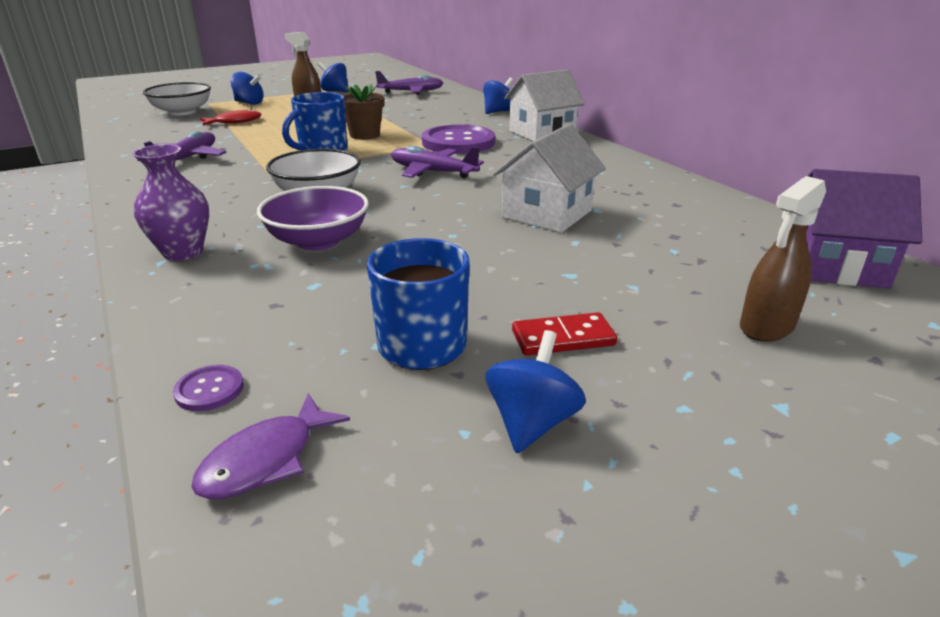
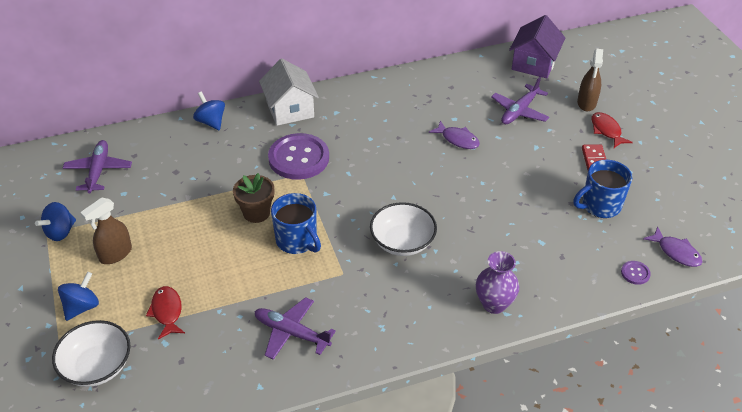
camera: 80 degrees left, 15 degrees up
purple bowl [257,186,369,250] -> none
purple plane [391,146,484,178] -> purple plane moved to [491,77,549,124]
blue spinning top [486,330,586,453] -> none
white house [493,124,606,233] -> purple fish [429,120,480,149]
brown spray bottle [740,176,826,342] -> brown spray bottle turned 45 degrees clockwise [577,49,603,111]
none -> red fish [592,112,633,148]

